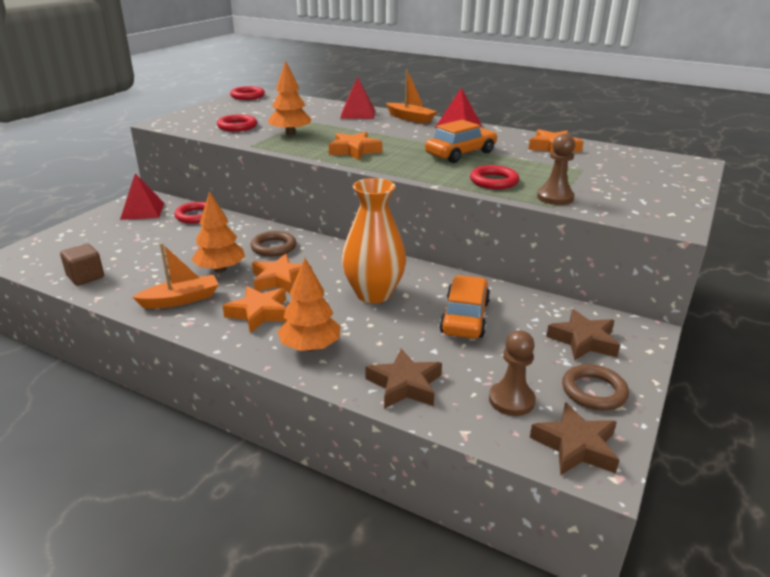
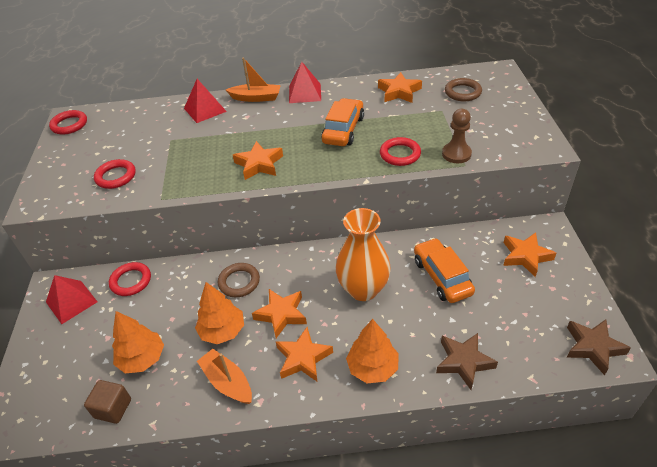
camera: 30 degrees left, 15 degrees up
orange boat [132,243,219,309] -> orange boat turned 75 degrees counterclockwise [197,349,252,404]
orange tree [268,61,311,135] -> orange tree moved to [112,311,164,373]
brown pawn [489,330,536,416] -> none
brown star [546,309,620,360] -> orange star [503,232,556,277]
brown ring [562,364,629,410] -> brown ring moved to [445,78,482,101]

